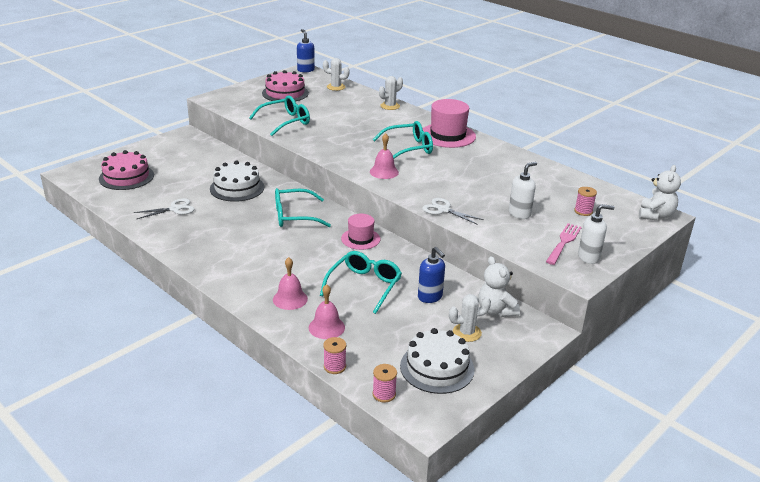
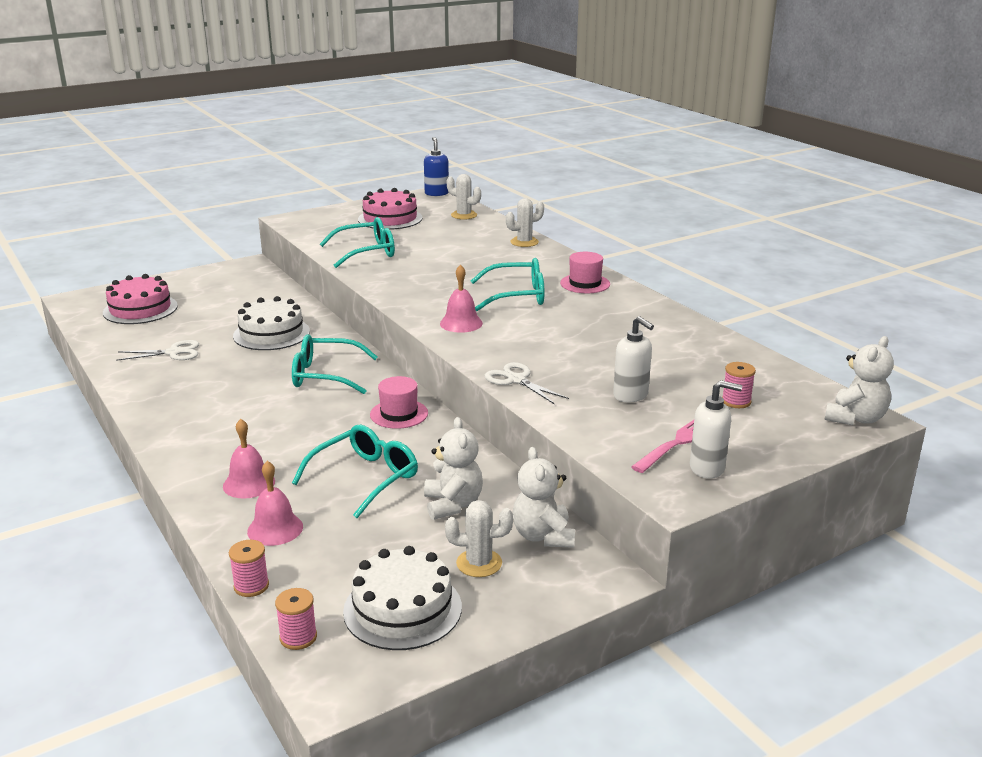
camera: 15 degrees right, 5 degrees down
blue soap dispenser [418,247,445,303] -> white teddy bear [424,417,483,520]
pink hat [423,99,476,148] -> pink hat [560,252,610,293], size x0.60
white soap dispenser [509,162,537,219] -> white soap dispenser turned 75 degrees clockwise [613,316,654,402]

